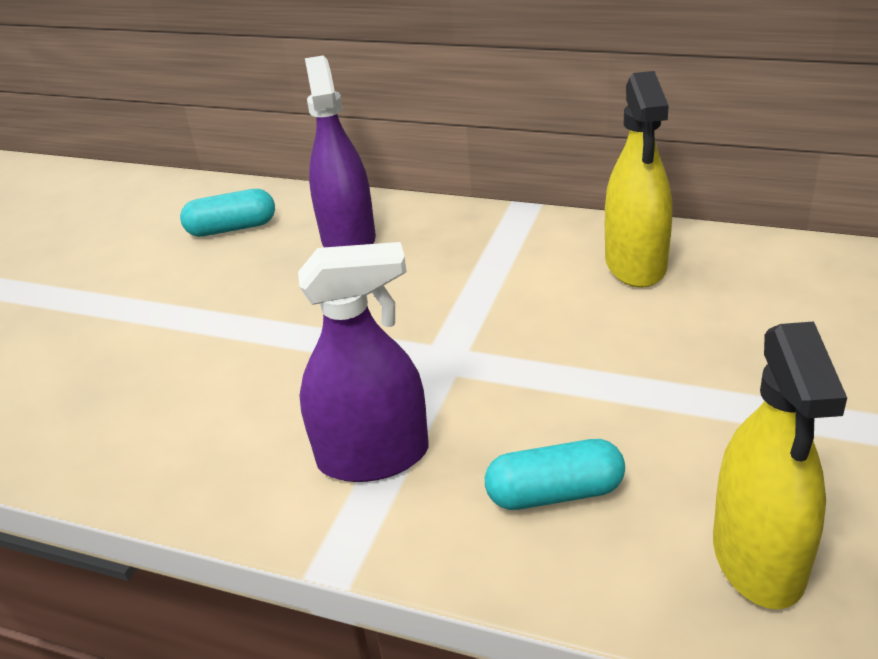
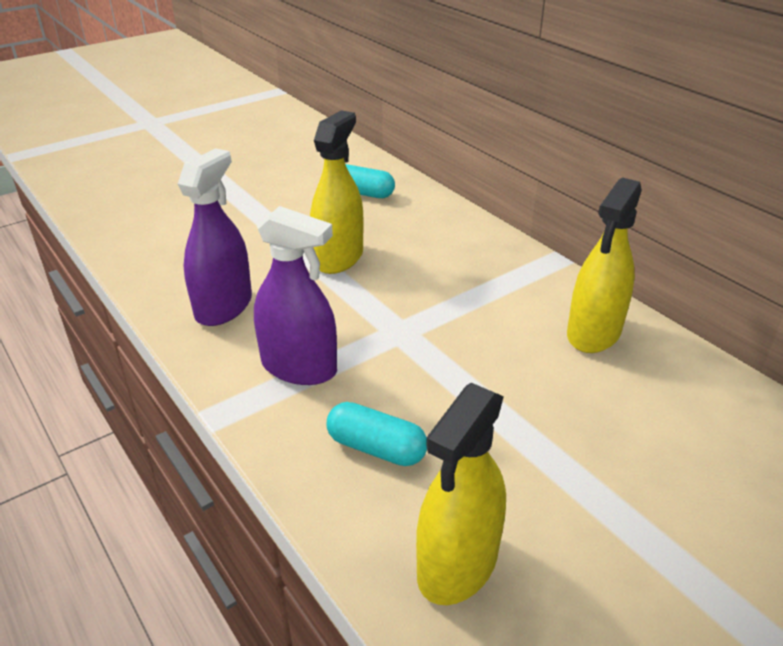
camera: 30 degrees right, 0 degrees up
purple spray bottle [305,56,376,247] -> purple spray bottle moved to [178,148,252,326]
none -> yellow spray bottle [310,110,364,274]

